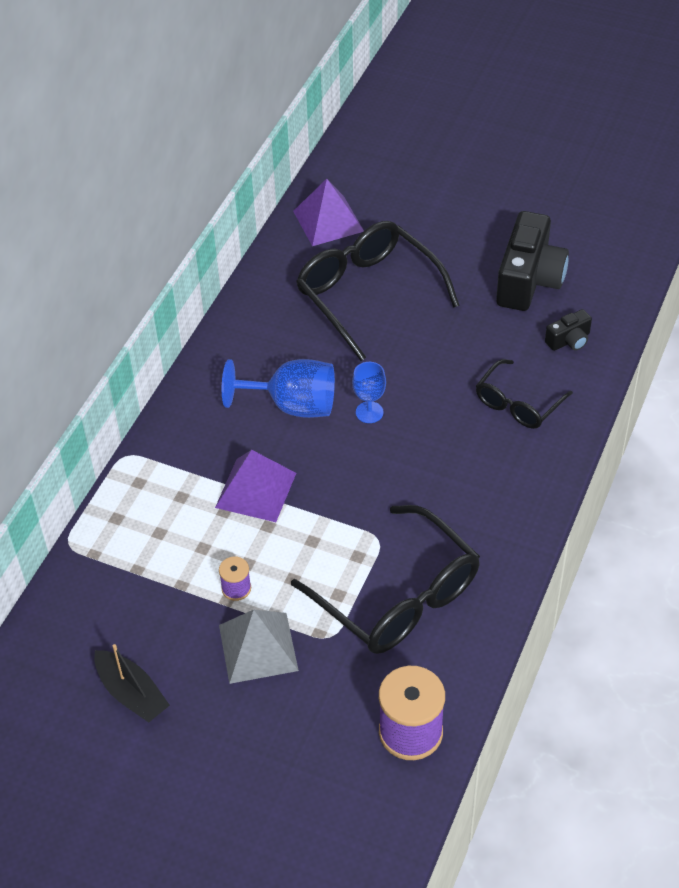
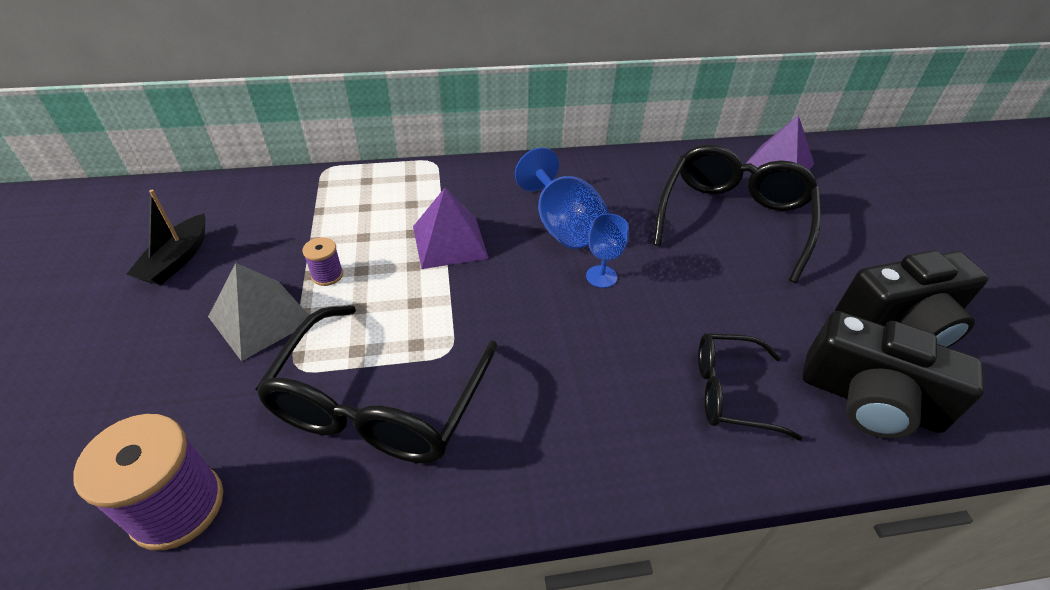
camera: 55 degrees right, 5 degrees down
black camera [545,309,592,351] -> black camera [802,311,984,438], size x2.09

